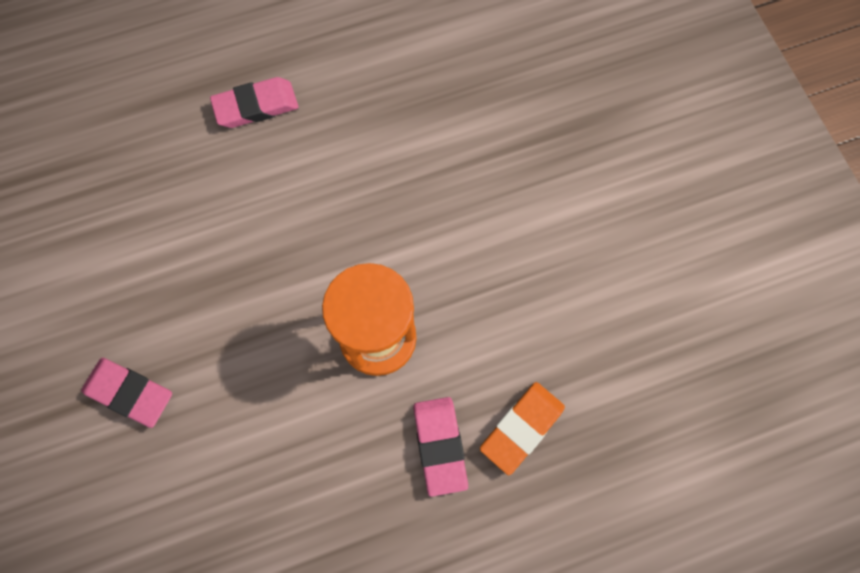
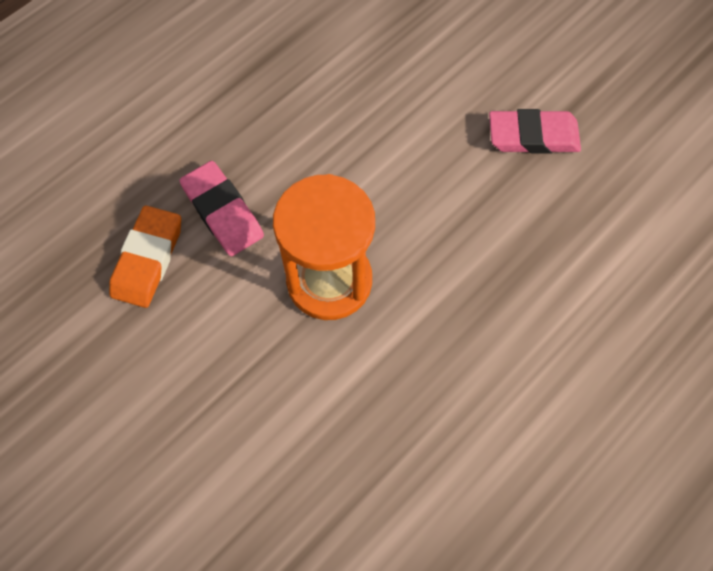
camera: 155 degrees right, 5 degrees down
pink eraser [210,77,299,128] -> none

